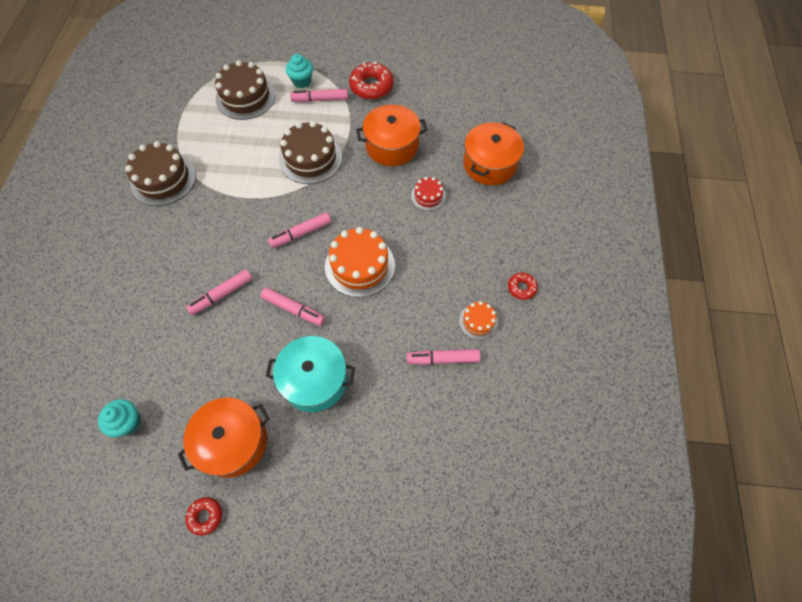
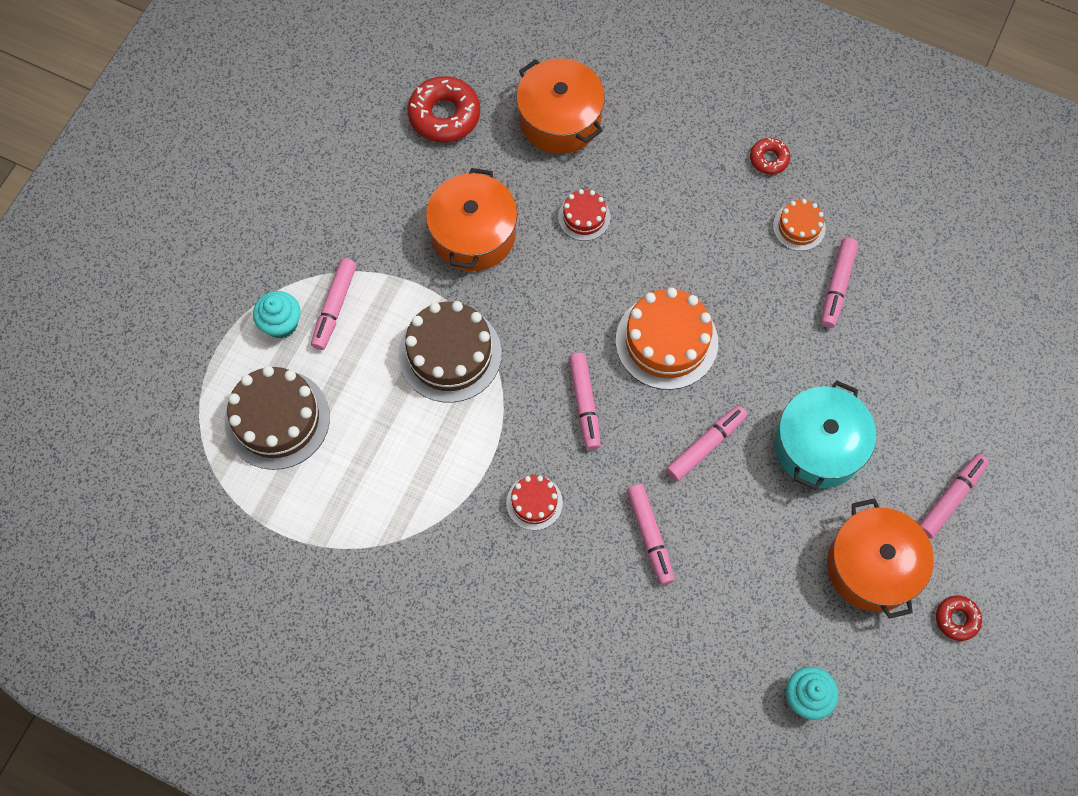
camera: 70 degrees left, 5 degrees up
brown cake [125,141,196,206] -> none
red donut [349,62,394,99] -> red donut moved to [408,76,480,143]
none -> red cake [506,475,563,530]
none -> pink marker [920,454,989,539]

